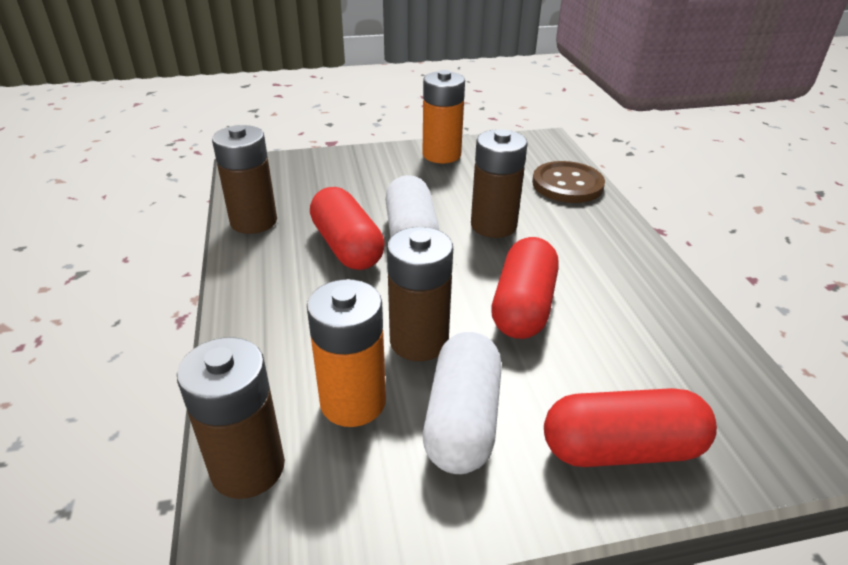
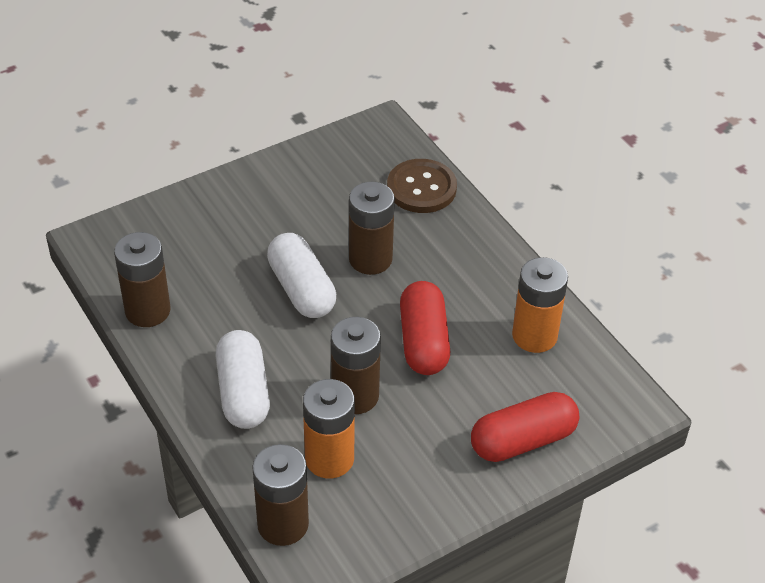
camera: 20 degrees left, 10 degrees up
red capsule [310,187,385,270] -> none
orange battery [423,70,465,163] -> orange battery moved to [512,257,568,353]
white capsule [423,332,502,474] -> white capsule moved to [216,330,270,429]

